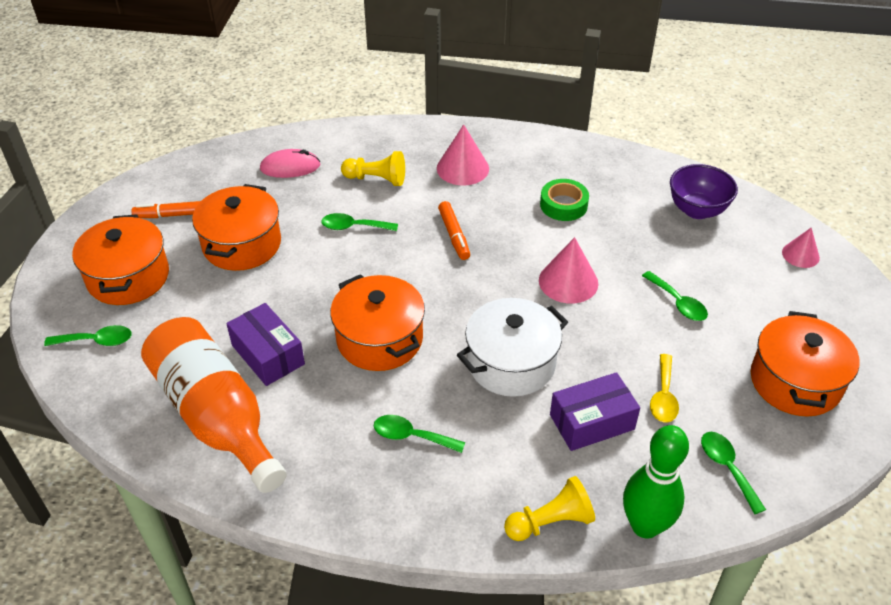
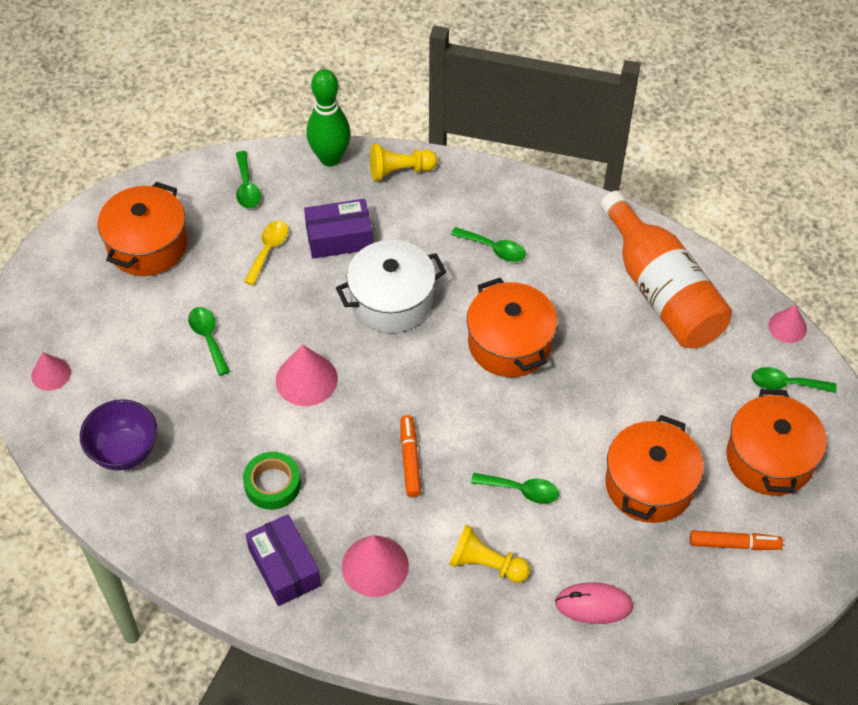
camera: 170 degrees left, 10 degrees up
purple box [226,303,305,386] -> purple box moved to [246,514,321,606]
none -> pink cone [768,305,807,343]

